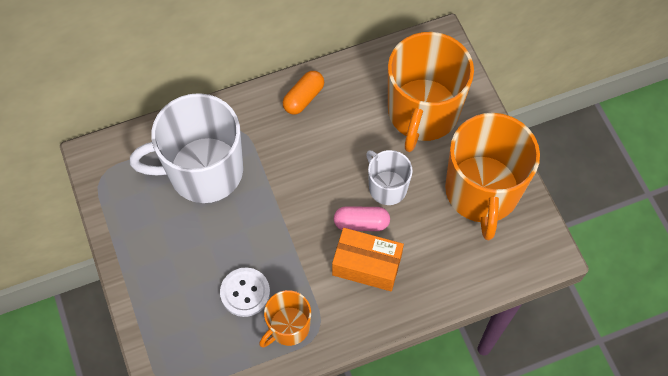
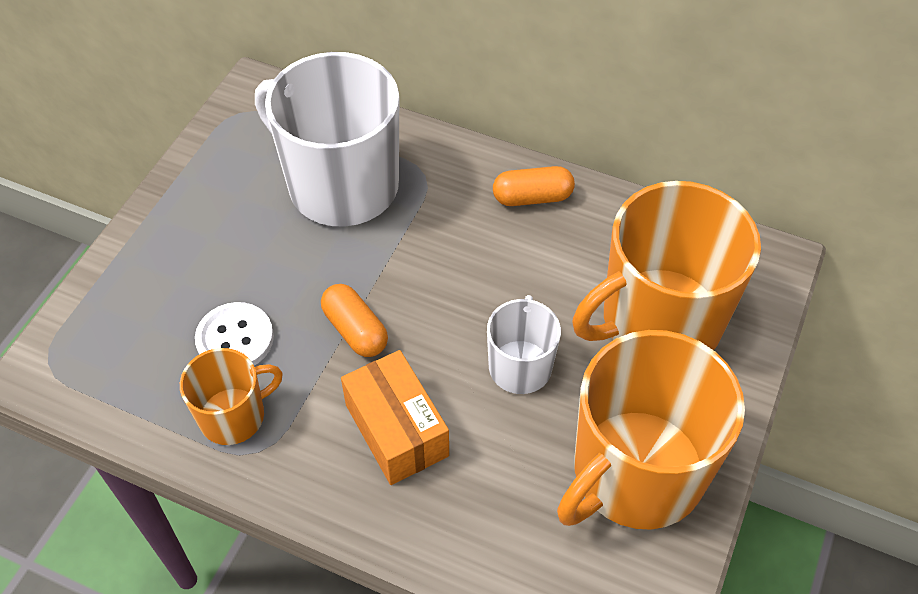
camera: 45 degrees right, 10 degrees down
orange mug [259,290,311,348] -> orange mug turned 150 degrees clockwise [180,348,283,445]
pink capsule [334,206,390,231] -> none
none -> orange capsule [321,284,388,357]

